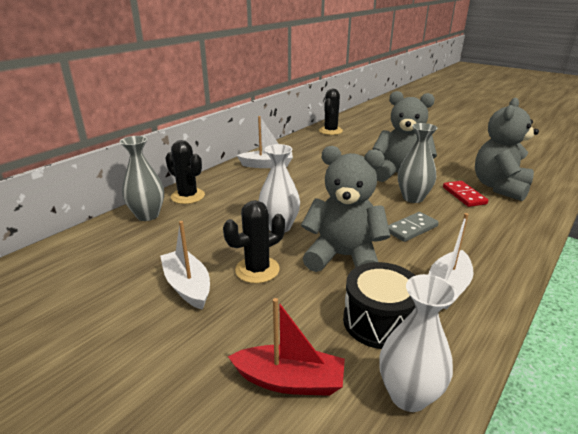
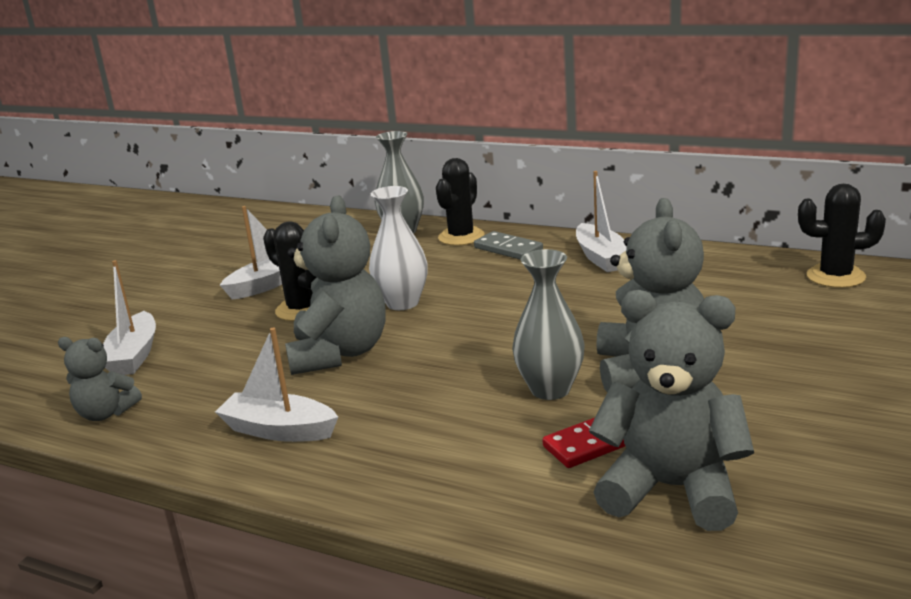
camera: 80 degrees right, 5 degrees down
red boat [228,298,345,396] -> white boat [103,260,156,375]
black drum [343,262,416,349] -> none
white vase [379,274,457,412] -> grey teddy bear [58,337,142,421]
grey domino [388,212,439,242] -> grey domino moved to [474,231,543,260]

